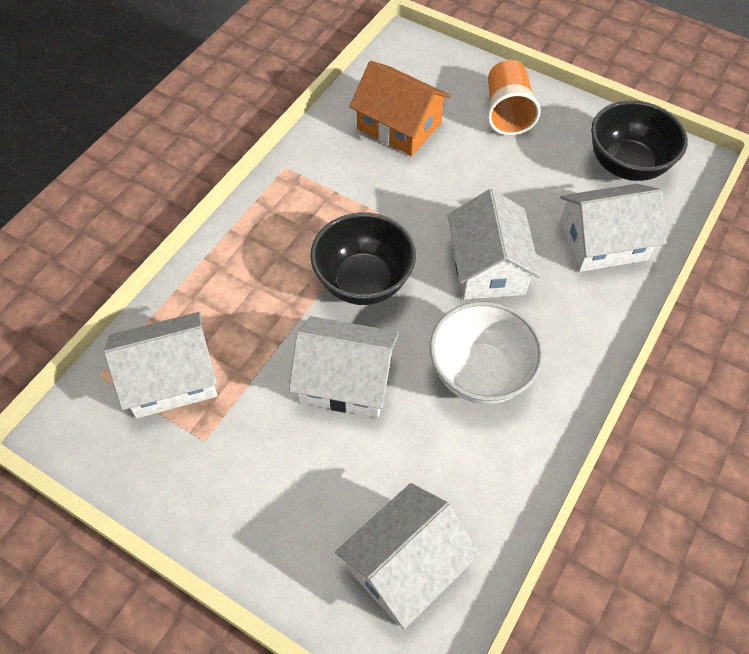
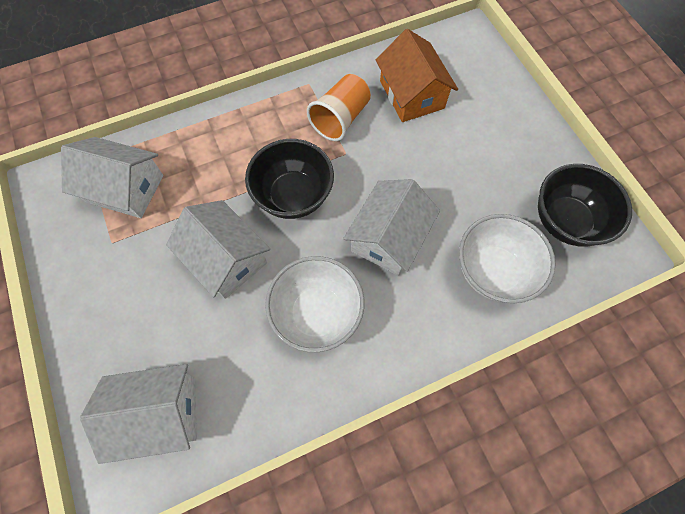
camera: 35 degrees right, 10 degrees up
orange cup [487,60,541,136] -> orange cup moved to [307,74,371,141]
white house [559,184,667,272] -> white bowl [459,214,556,303]

